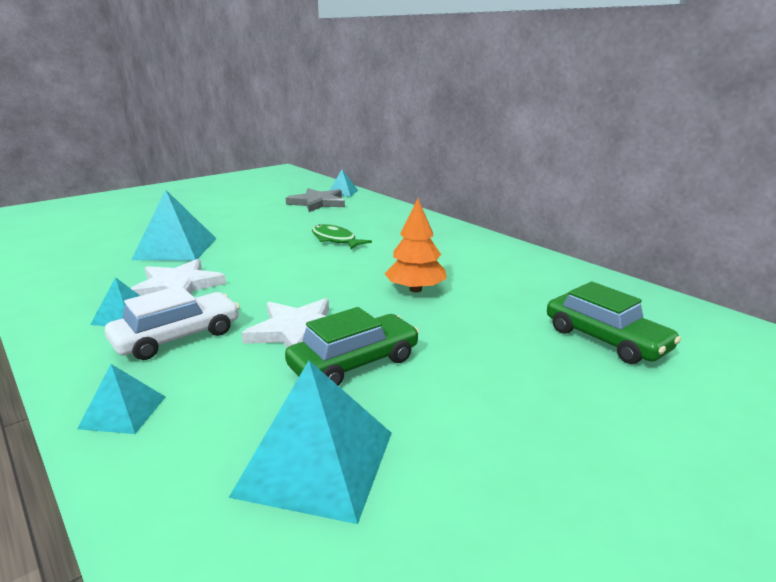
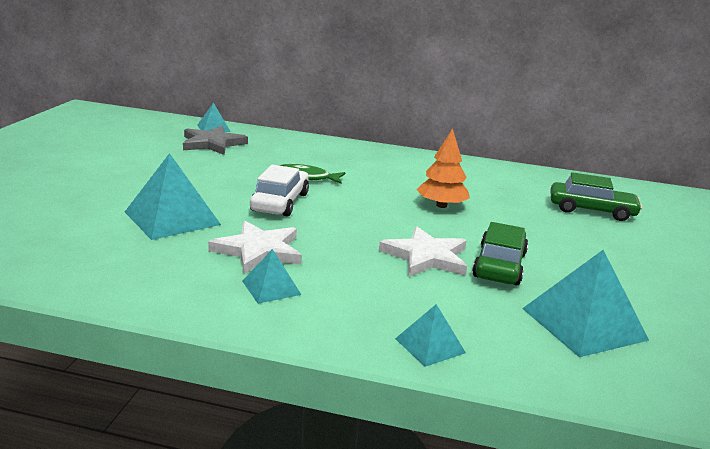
camera: 40 degrees left, 0 degrees up
white car [105,286,240,360] -> white car moved to [250,165,309,217]

